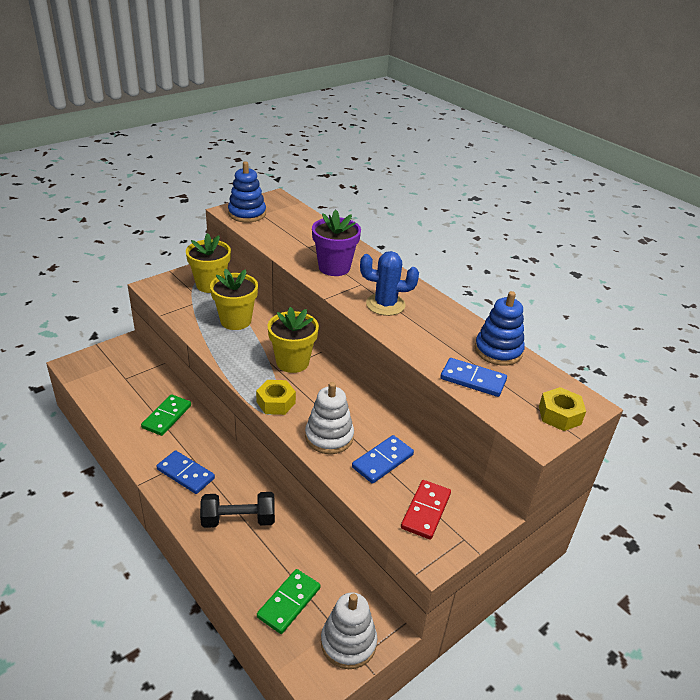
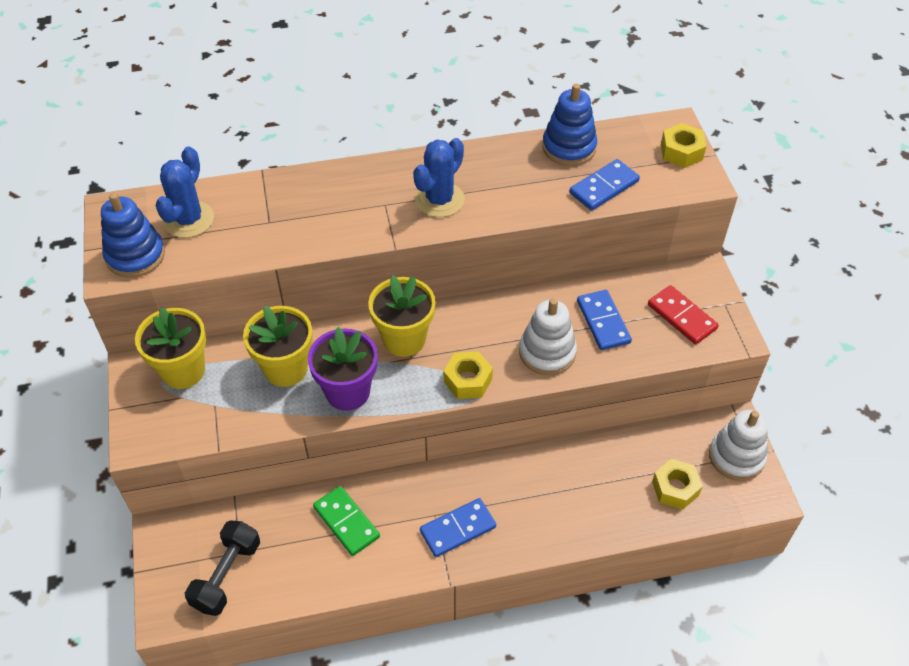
camera: 60 degrees left, 15 degrees up
black dumbbell [200,492,275,528] -> black dumbbell moved to [185,520,260,616]
green domino [257,569,320,634] -> yellow nut [652,459,703,510]
purple flower pot [312,209,361,276] -> purple flower pot moved to [308,327,378,411]
none -> blue cactus [156,146,214,238]

